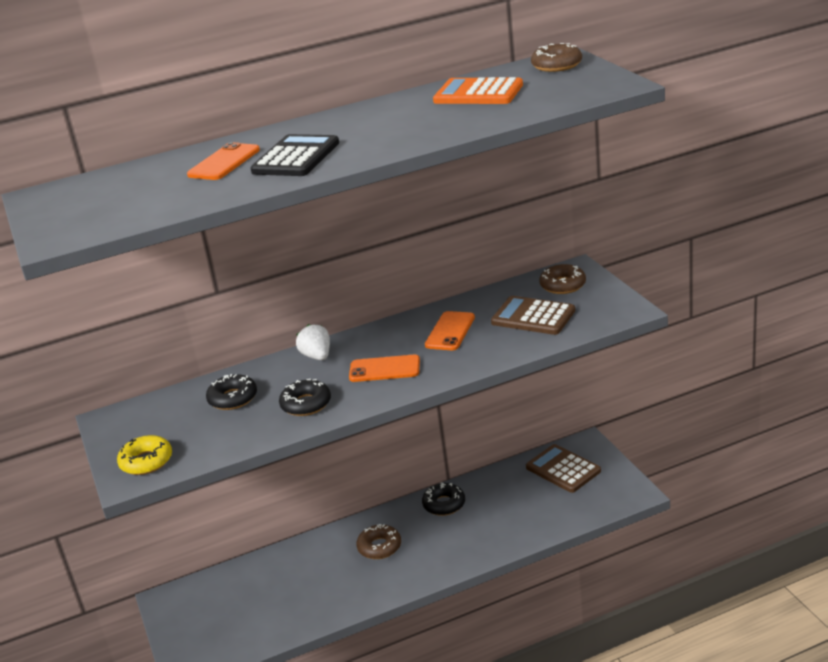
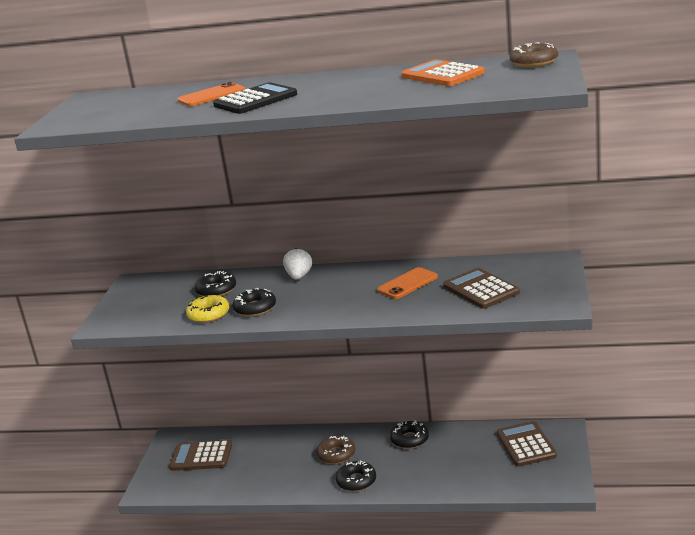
camera: 30 degrees right, 5 degrees down
yellow donut [117,435,172,475] -> yellow donut moved to [186,295,229,323]
orange phone [349,355,420,382] -> none
brown donut [539,264,586,294] -> none
none -> brown calculator [169,440,232,471]
none -> black donut [336,460,376,492]

